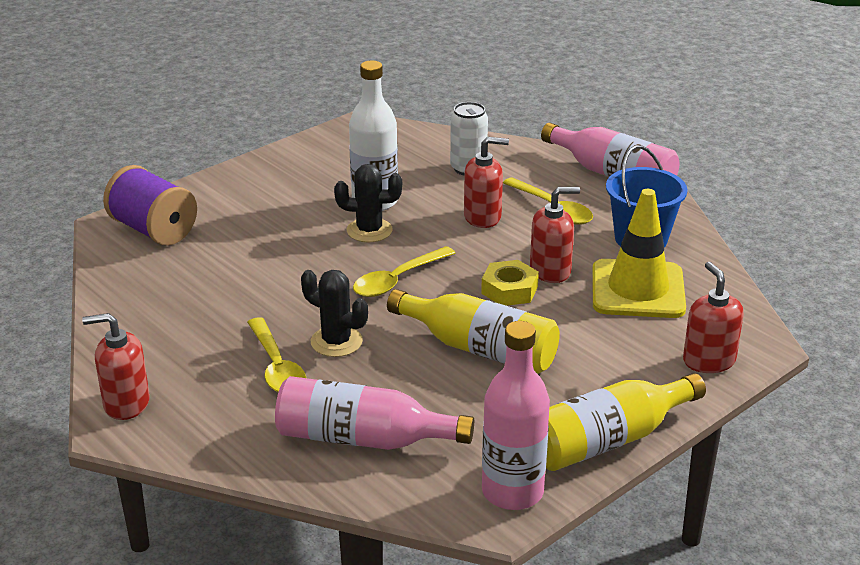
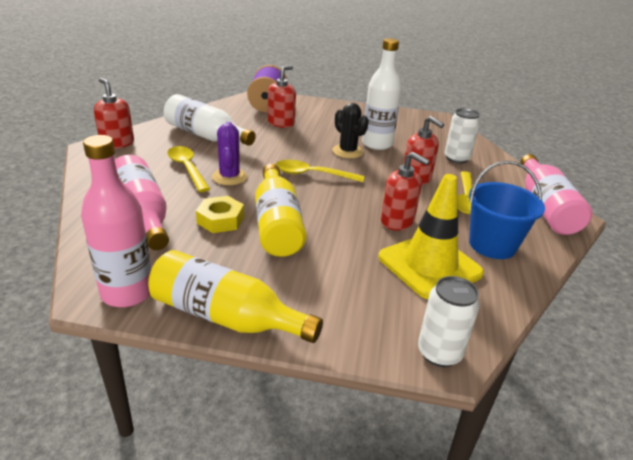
camera: 50 degrees right, 0 degrees up
yellow spoon [247,317,306,392] -> yellow spoon turned 120 degrees clockwise [167,146,210,192]
black cactus [301,270,368,357] -> purple cactus [212,121,247,185]
yellow nut [481,260,539,306] -> yellow nut moved to [196,196,244,233]
red soap dispenser [683,262,744,373] -> red soap dispenser moved to [268,65,296,128]
none -> white bottle [164,94,256,146]
none -> white can [418,276,480,367]

